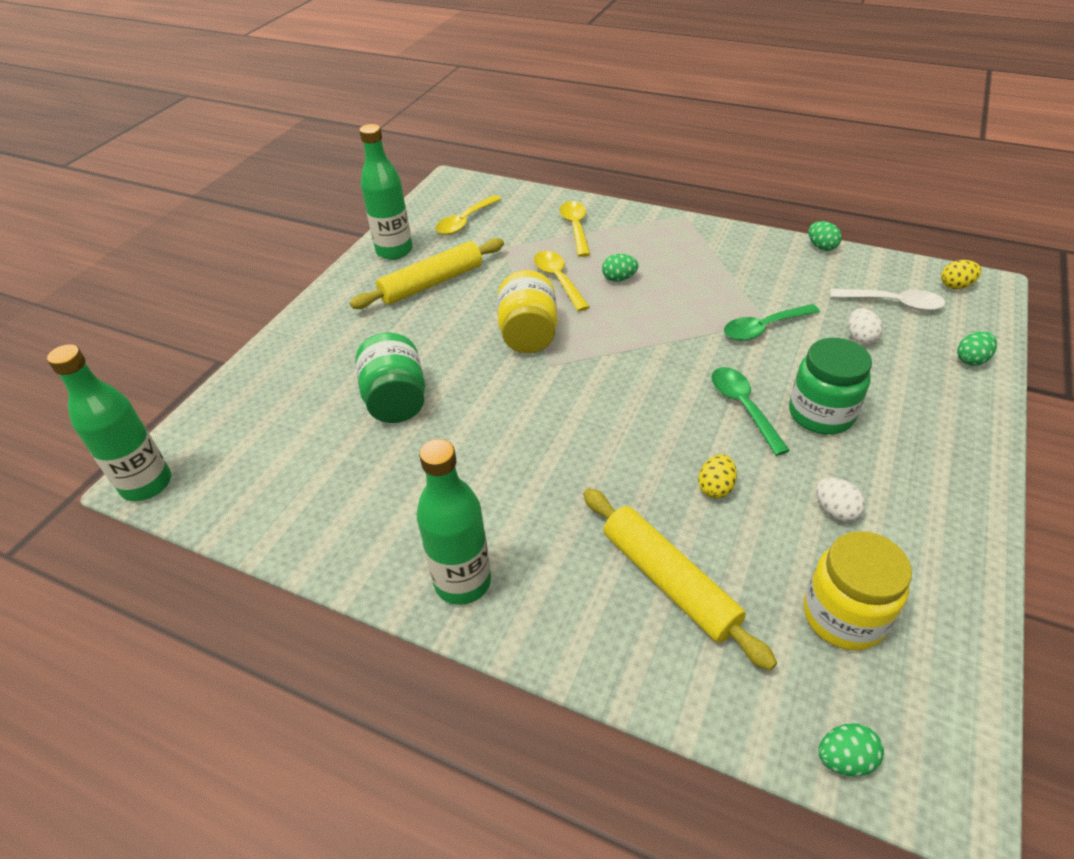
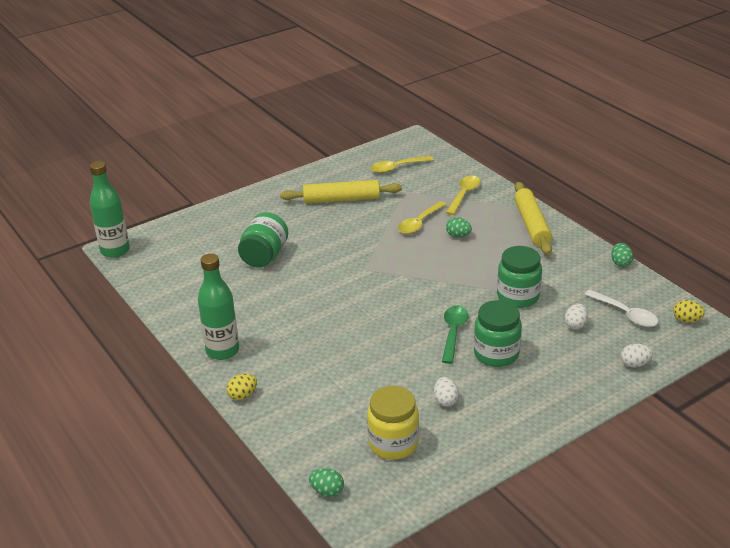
camera: 30 degrees right, 10 degrees down
green bottle [359,124,412,260] -> none
yellow jar [498,270,557,353] -> none
yellow spoon [534,251,589,311] -> yellow spoon turned 150 degrees counterclockwise [398,201,447,234]
yellow rolling pin [583,488,777,671] -> yellow rolling pin moved to [514,182,552,255]
yellow egg [698,454,737,499] -> yellow egg moved to [226,374,257,400]
green spoon [724,304,820,341] -> green jar [497,246,542,308]
green egg [957,331,997,366] -> white egg [621,344,653,367]

